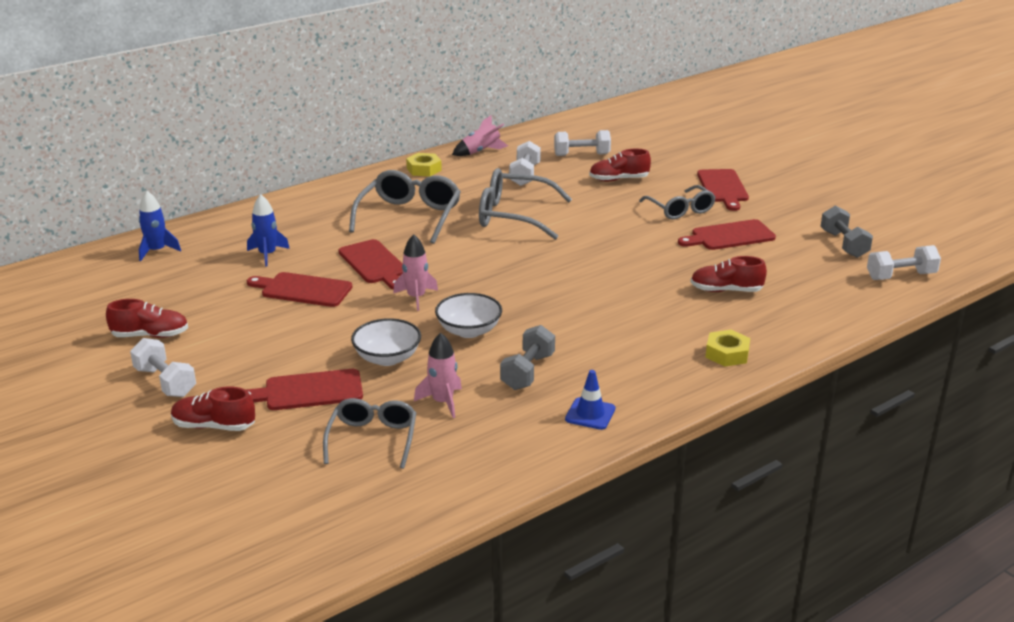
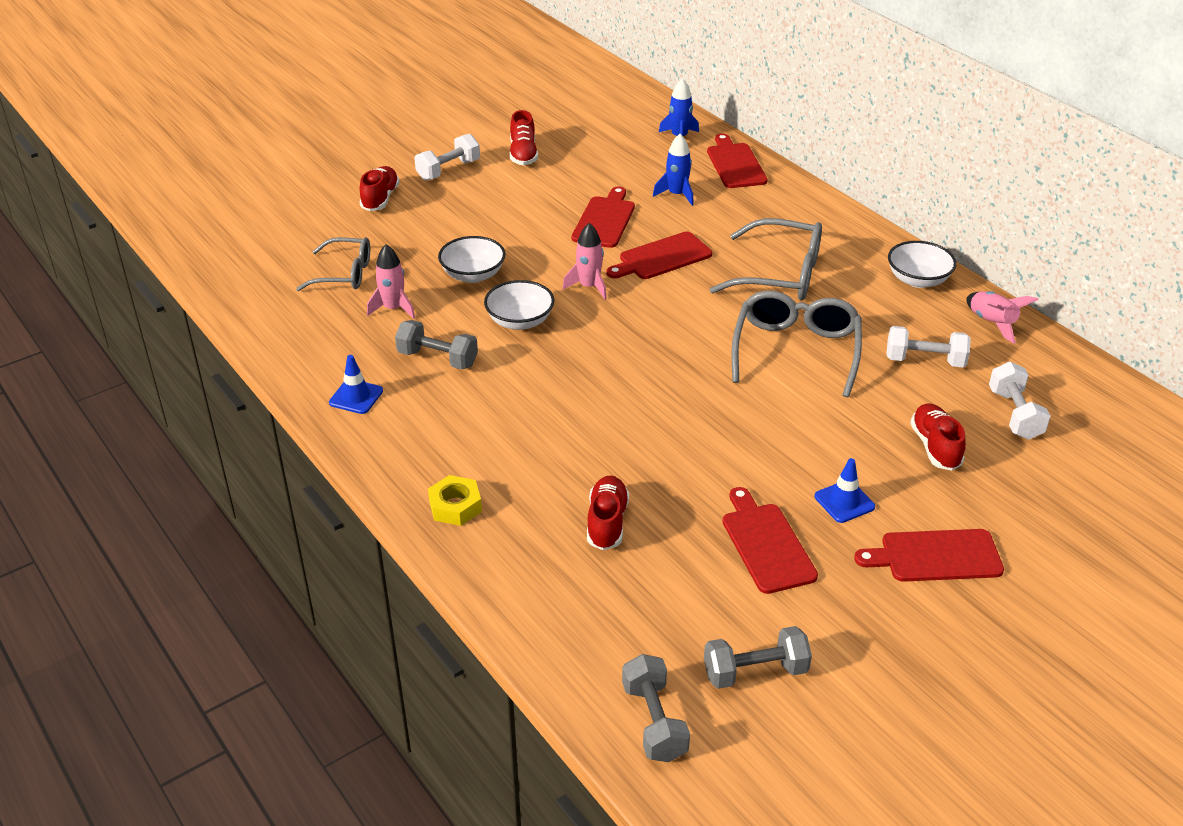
camera: 90 degrees right, 10 degrees up
red cutting board [247,369,363,410] -> red cutting board moved to [707,133,768,188]
yellow nut [406,153,442,177] -> white bowl [888,241,957,288]
grey glasses [639,185,716,220] -> blue traffic cone [814,458,875,523]
white dumbbell [867,245,941,280] -> grey dumbbell [622,654,690,762]

